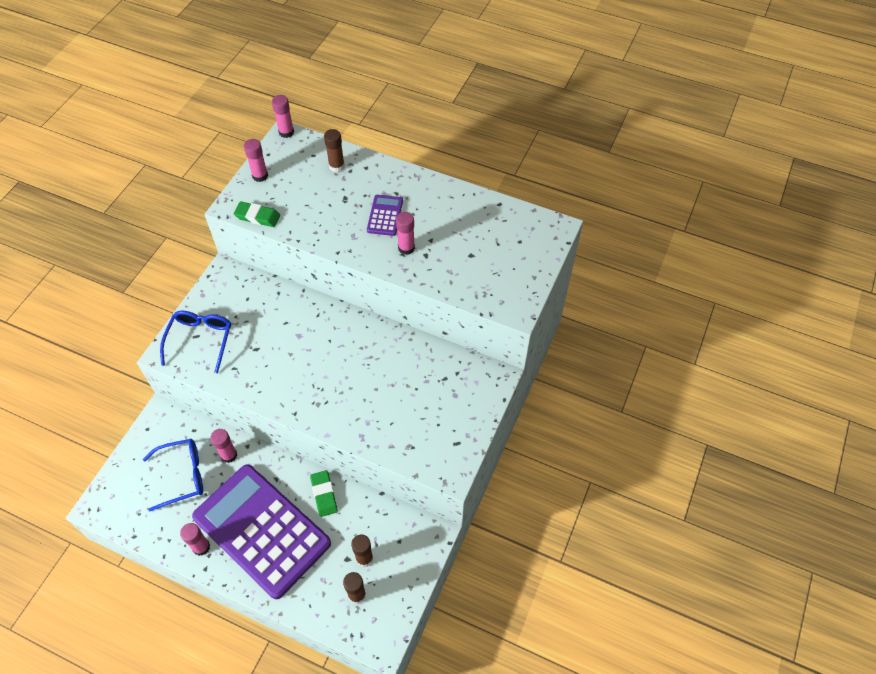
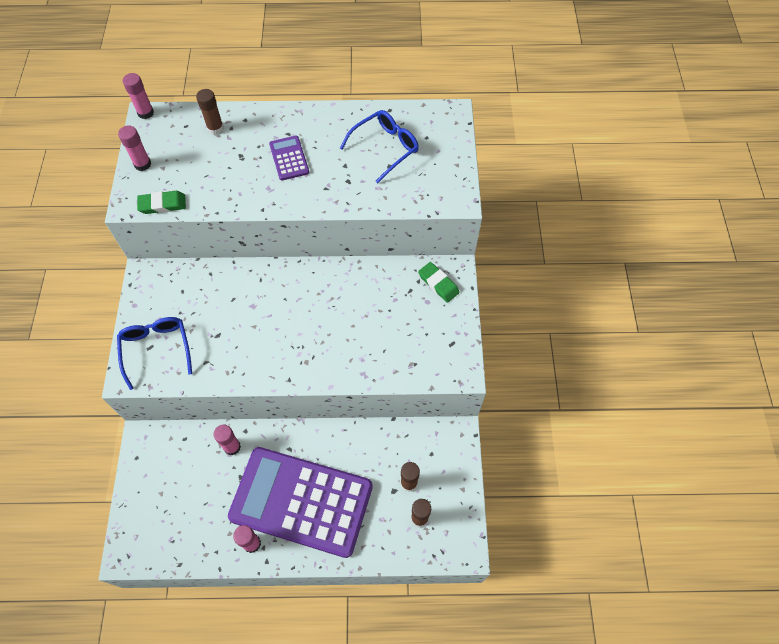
camera: 25 degrees left, 5 degrees up
blue glasses [143,439,203,511] -> blue glasses moved to [339,110,419,183]
green eraser [310,470,338,517] -> green eraser moved to [418,262,460,303]
pink glue stick [396,212,415,255] -> none

